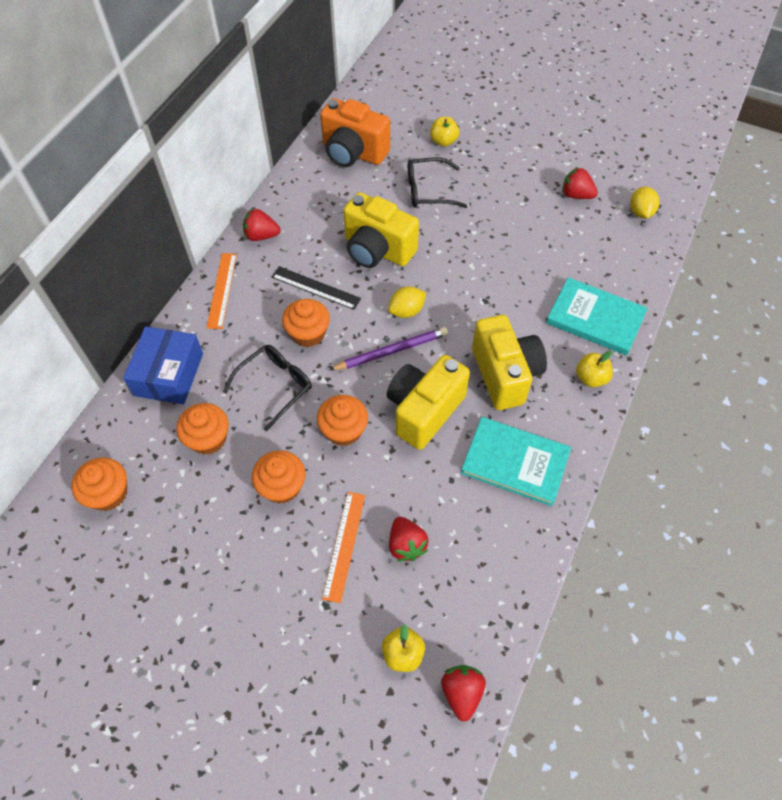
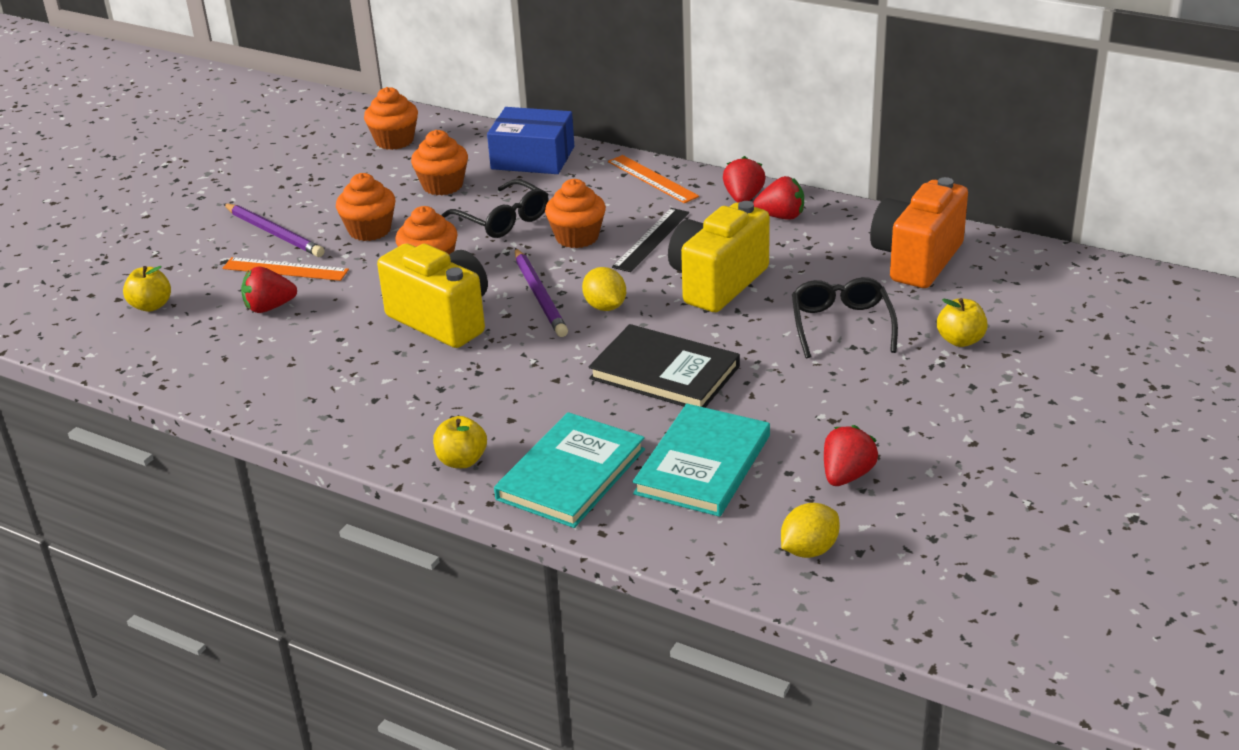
camera: 95 degrees right, 25 degrees down
orange ruler [206,253,237,329] -> orange ruler turned 45 degrees clockwise [608,155,699,204]
red strawberry [441,665,486,721] -> red strawberry moved to [753,176,804,220]
turquoise book [461,417,571,506] -> turquoise book moved to [633,404,770,517]
yellow camera [472,315,547,410] -> none
yellow lemon [630,187,660,218] -> yellow lemon turned 45 degrees counterclockwise [781,503,840,558]
none -> purple pencil [224,204,325,257]
none -> black book [589,324,740,408]

